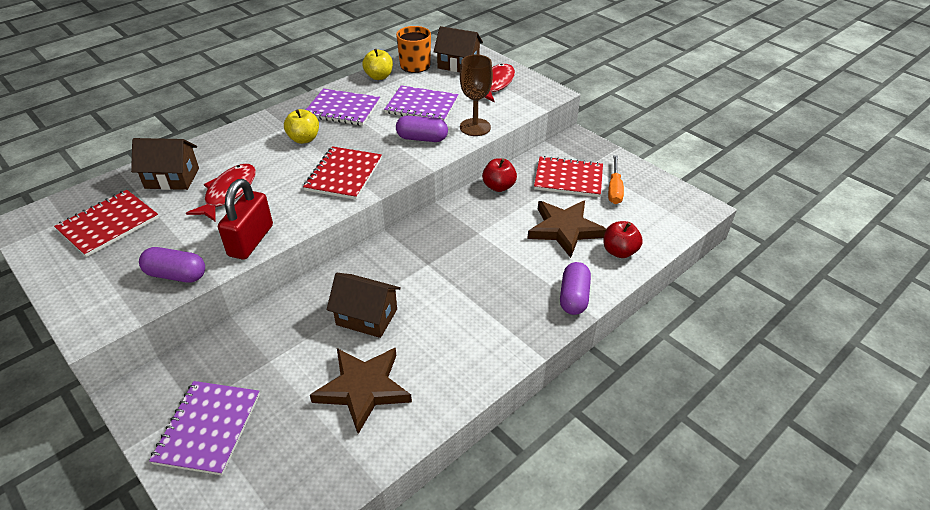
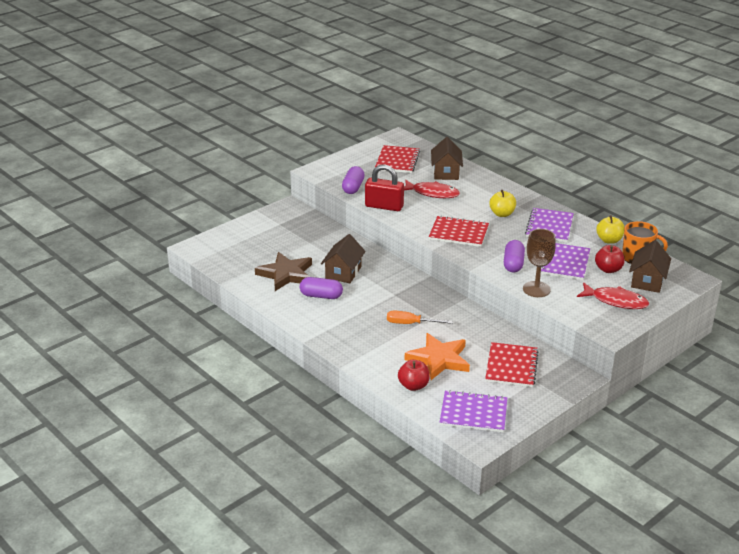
camera: 90 degrees right, 10 degrees down
red notebook [54,190,159,257] -> red notebook turned 60 degrees clockwise [375,145,420,173]
purple notebook [149,381,260,475] -> purple notebook moved to [440,390,507,432]
red apple [482,158,517,192] -> red apple moved to [595,245,624,273]
brown star [527,200,606,258] -> orange star [405,333,470,380]
purple capsule [560,262,591,315] -> purple capsule moved to [300,277,343,299]
orange screwdriver [608,155,624,204] -> orange screwdriver moved to [387,310,453,324]

